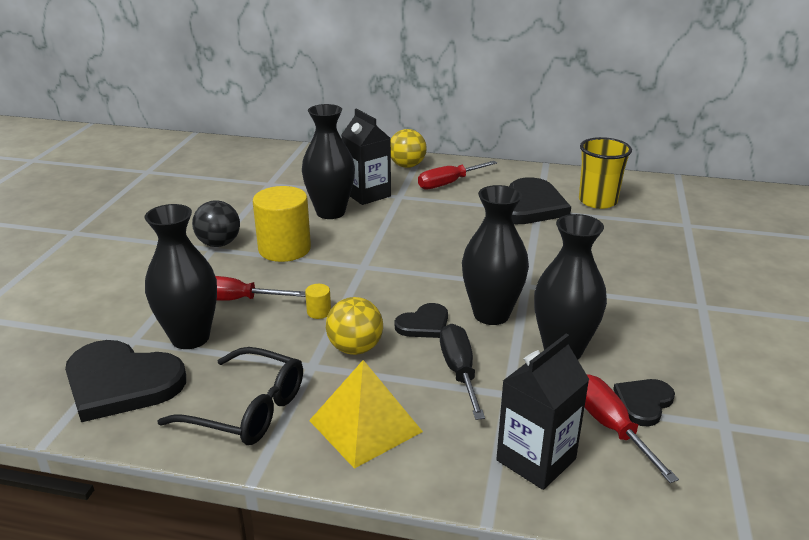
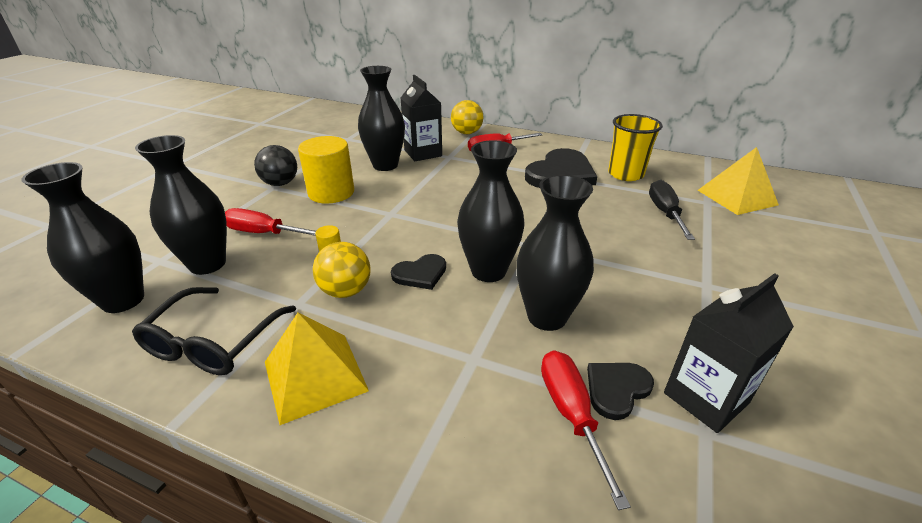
camera: 10 degrees right, 5 degrees up
black heart [65,340,186,422] -> black vase [21,162,144,313]
black glasses [158,347,303,445] -> black glasses turned 75 degrees clockwise [132,287,296,375]
black screwdriver [440,324,485,420] -> black screwdriver moved to [649,180,695,240]
black carton [496,333,590,490] -> black carton moved to [664,273,794,433]
none -> yellow pyramid [698,147,779,215]

